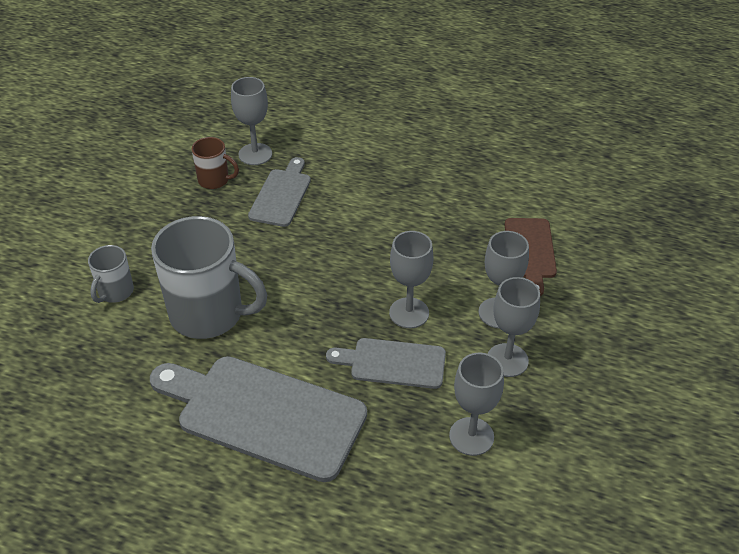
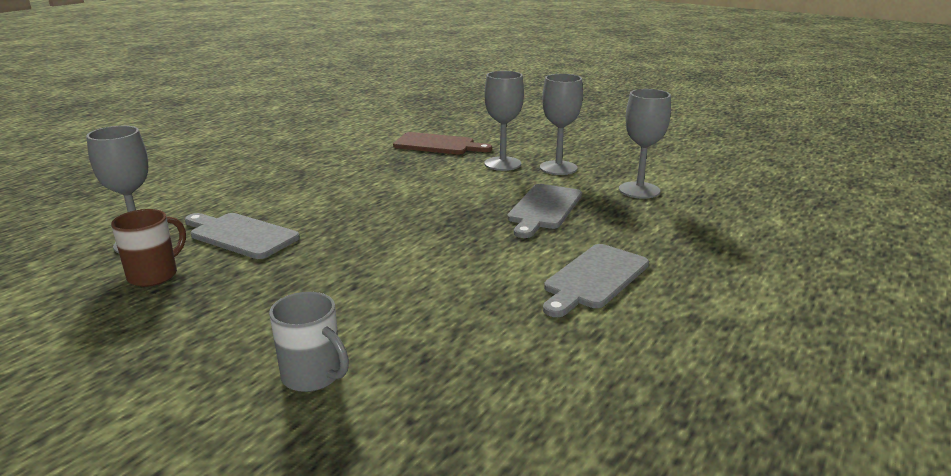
camera: 75 degrees left, 20 degrees down
grey cutting board [150,356,367,482] -> grey cutting board [543,244,649,317], size x0.55
grey mug [151,216,267,339] -> none
grey goblet [389,231,433,328] -> none

